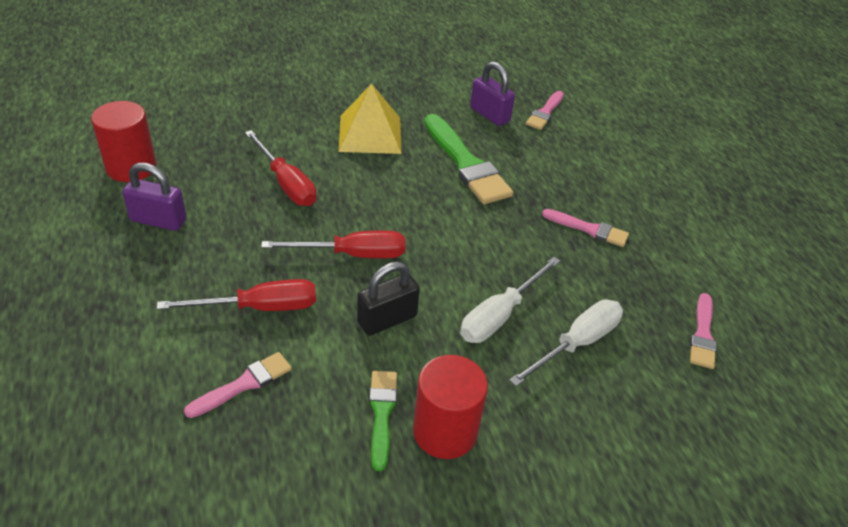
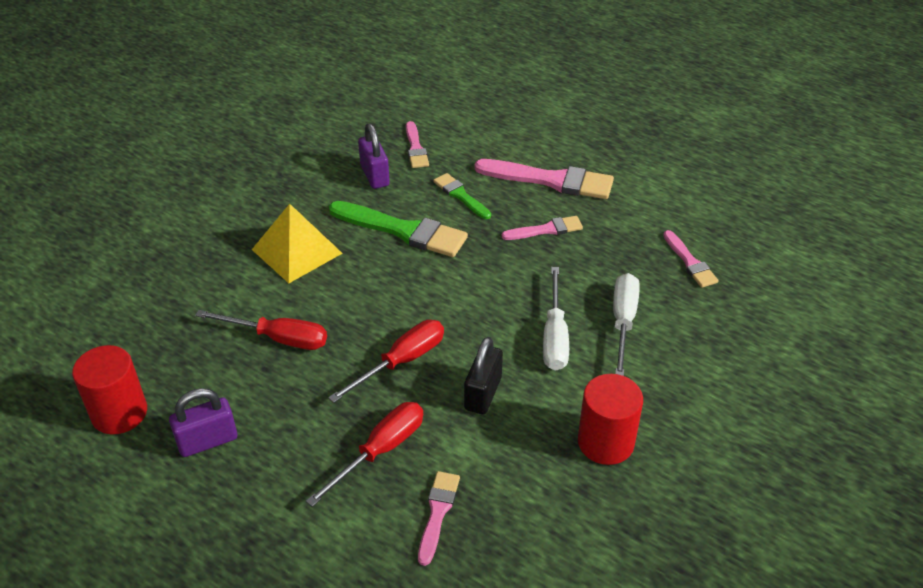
camera: 35 degrees left, 0 degrees up
green brush [369,371,397,471] -> green brush moved to [433,173,491,219]
purple padlock [470,61,515,126] -> purple padlock turned 60 degrees clockwise [358,123,390,189]
none -> pink brush [474,159,614,199]

